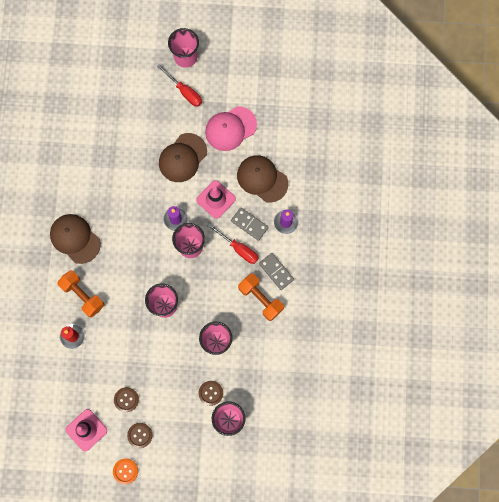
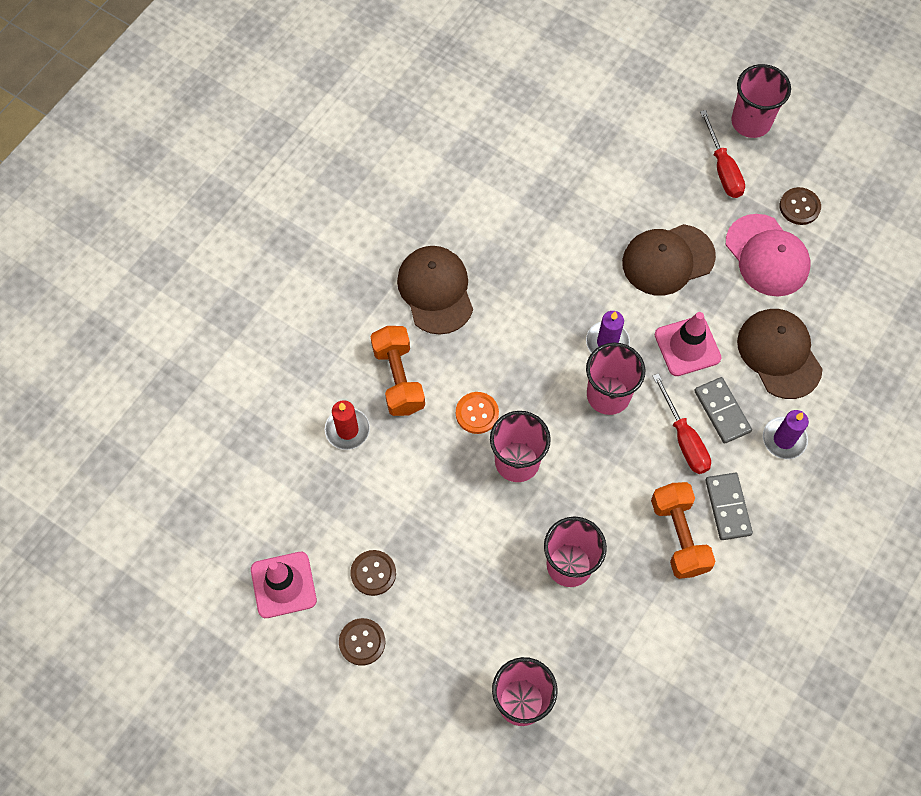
camera: 30 degrees right, 10 degrees down
orange button [113,459,138,484] -> orange button moved to [456,392,499,434]
brown button [199,381,223,406] -> brown button moved to [780,187,821,225]
pink cap [205,106,257,151] -> pink cap turned 120 degrees counterclockwise [726,214,811,297]

